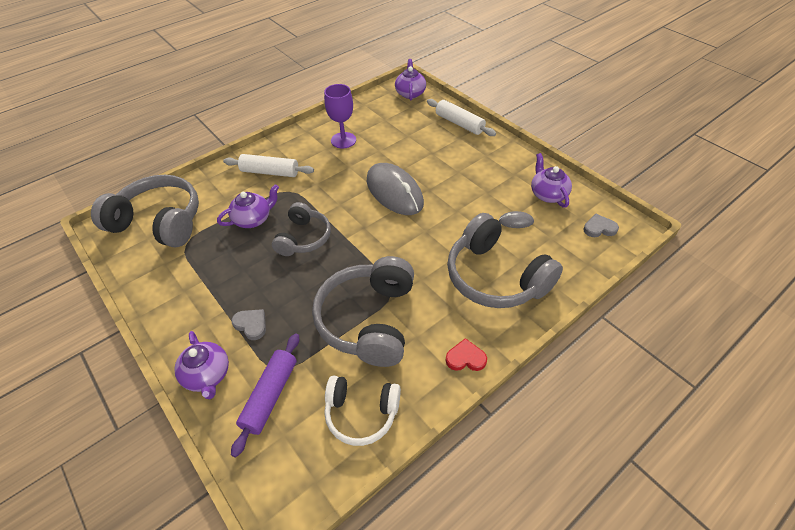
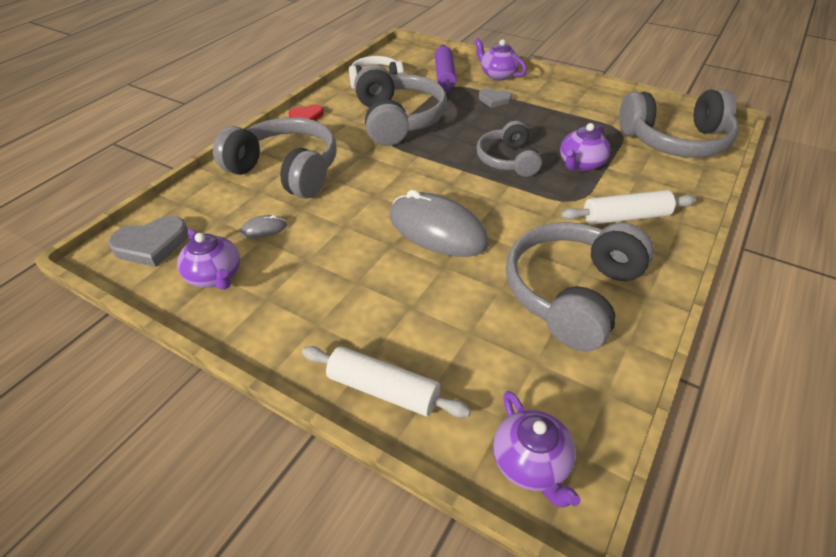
camera: 160 degrees right, 5 degrees down
purple goblet [324,84,356,149] -> grey headphones [506,222,654,351]
grey heart [583,214,619,237] -> grey heart [108,216,188,267], size x1.62

